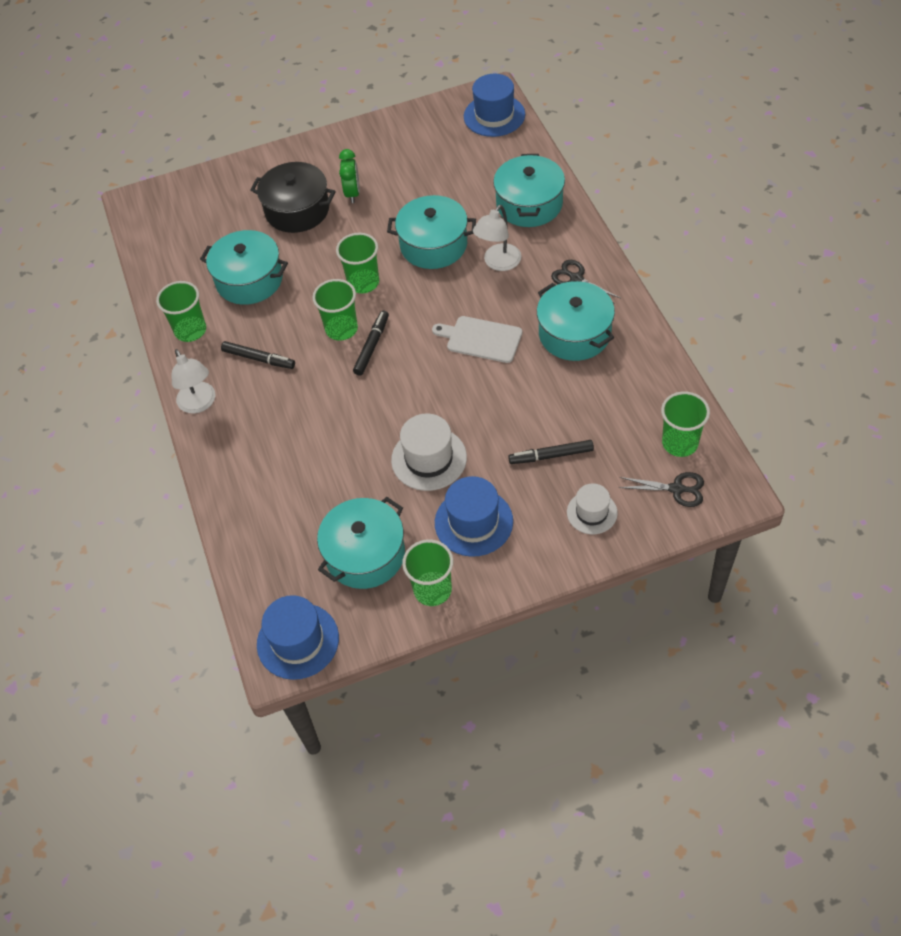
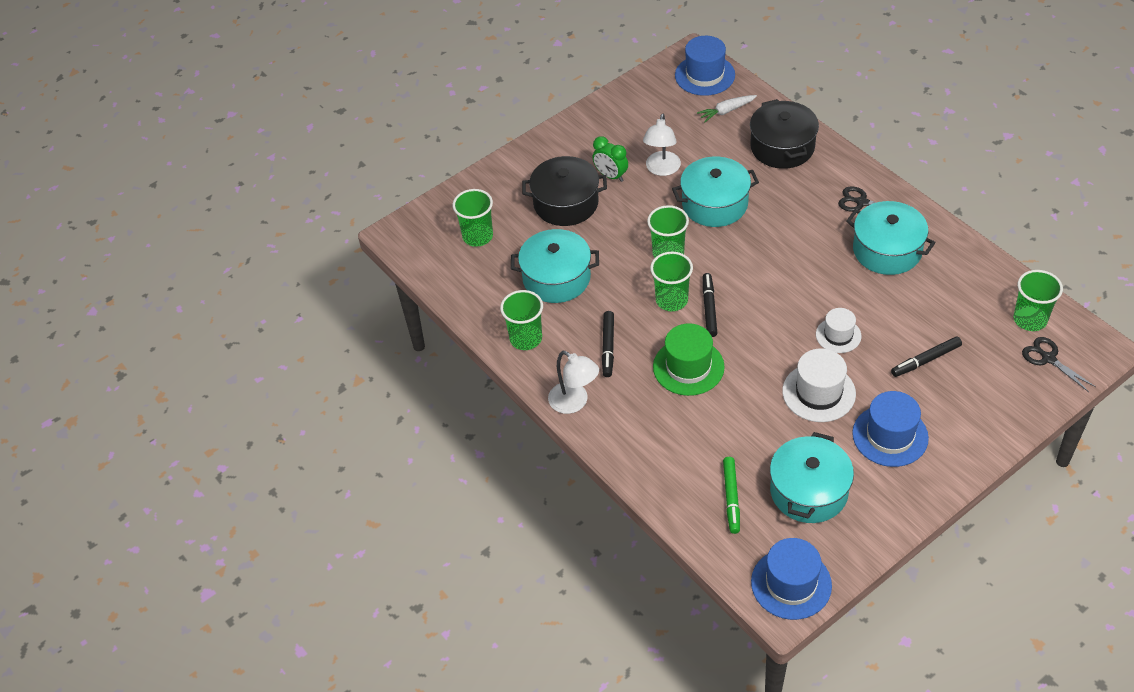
camera: 20 degrees left, 5 degrees down
black marker [221,341,295,369] -> black marker turned 90 degrees clockwise [602,311,614,377]
green clock [339,149,360,203] -> green clock turned 150 degrees clockwise [593,136,628,182]
green cup [402,540,453,606] -> green cup moved to [452,189,493,247]
white cutting board [432,316,522,363] -> none
white lamp [473,205,521,271] -> white lamp moved to [643,114,681,176]
turquoise pot [493,154,565,227] -> black pot [750,99,819,169]
white hat [567,483,618,534] -> white hat moved to [816,308,861,353]
black scissors [618,472,704,507] -> black scissors turned 120 degrees counterclockwise [1022,337,1096,392]
none -> green hat [653,323,725,396]
none -> white carrot [697,95,757,122]
none -> green marker [723,457,740,534]

